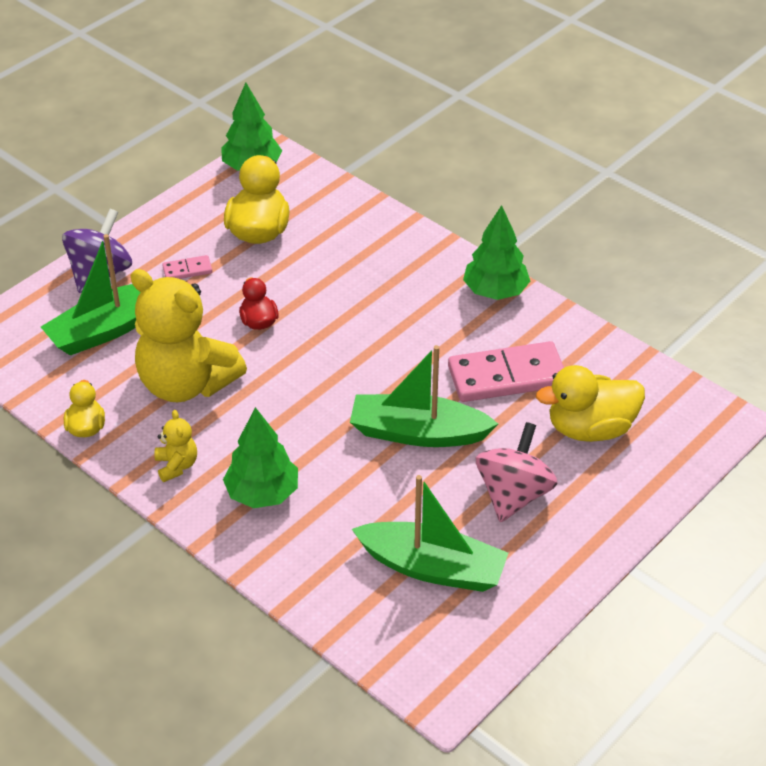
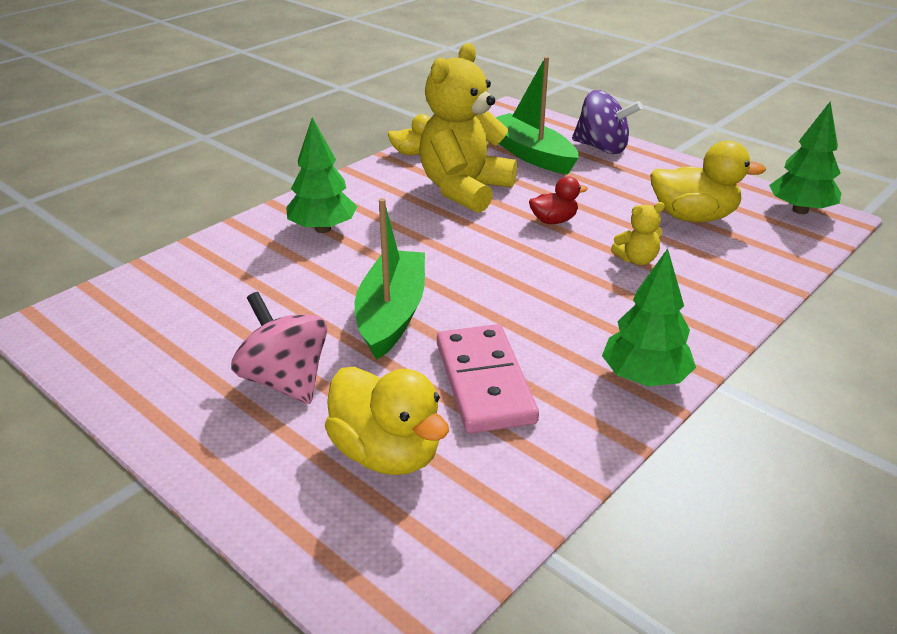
camera: 90 degrees right, 10 degrees down
yellow teddy bear [154,410,197,482] -> yellow teddy bear moved to [611,202,665,265]
pink domino [162,255,212,279] -> none
green boat [352,475,508,592] -> none
pink spinning top [476,422,557,522] -> pink spinning top turned 150 degrees counterclockwise [231,292,327,404]
yellow duck [536,365,645,442] -> yellow duck turned 150 degrees clockwise [325,367,449,475]

